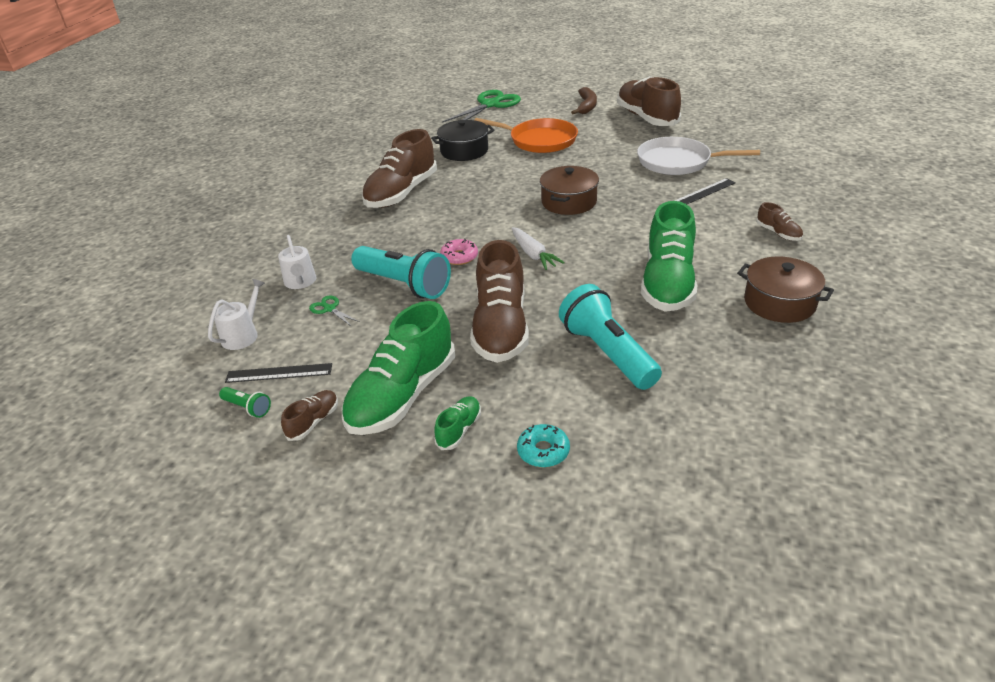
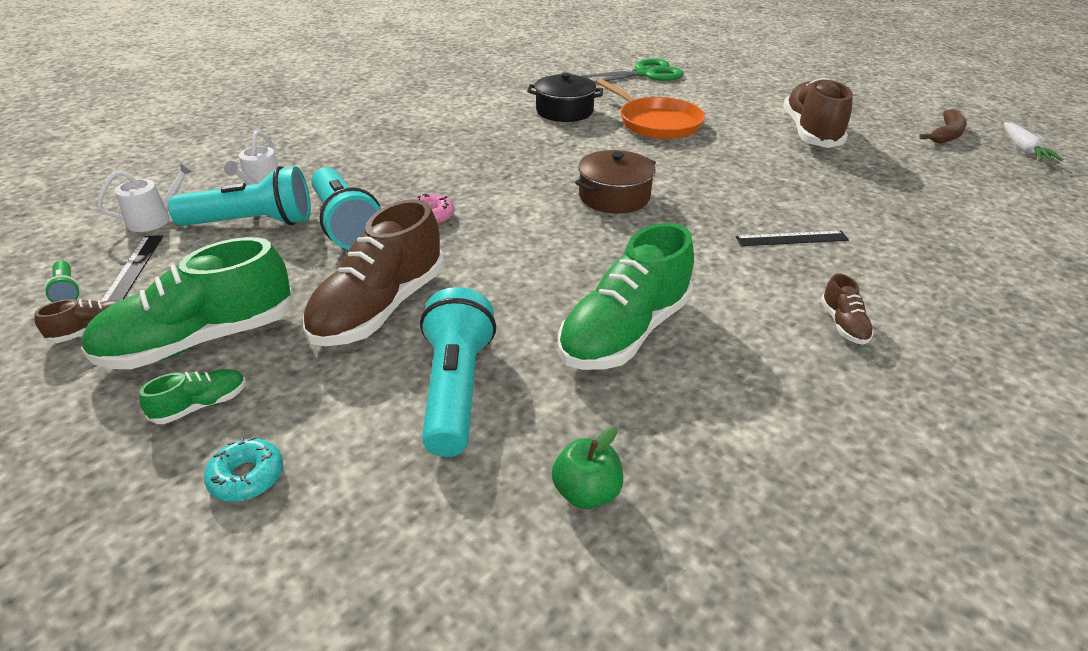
camera: 25 degrees right, 0 degrees up
black ruler [225,363,332,383] -> black ruler turned 60 degrees clockwise [101,235,163,302]
green scissors [309,296,360,326] -> turquoise flashlight [168,166,311,226]
brown shoe [362,129,437,208] -> none
white carrot [512,227,565,270] -> white carrot moved to [1004,122,1063,161]
brown banana [571,87,597,114] -> brown banana moved to [920,109,967,144]
white pan [637,137,760,175] -> none
brown pot [737,256,834,323] -> none
none -> green apple [552,426,623,509]

